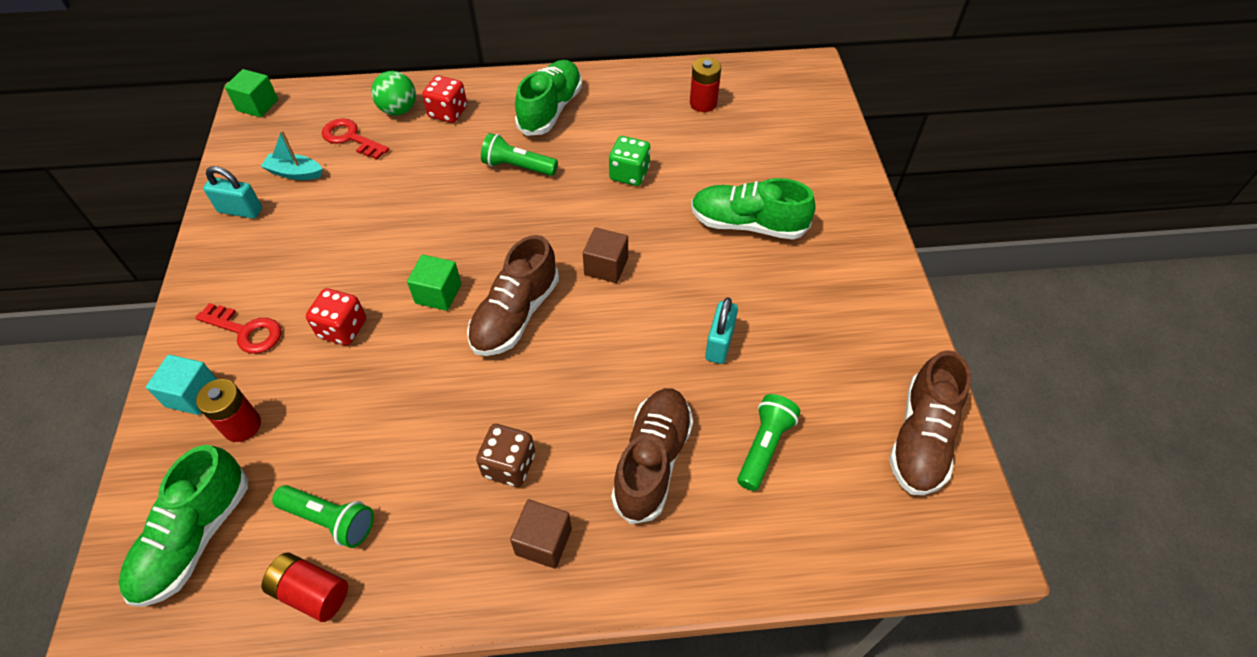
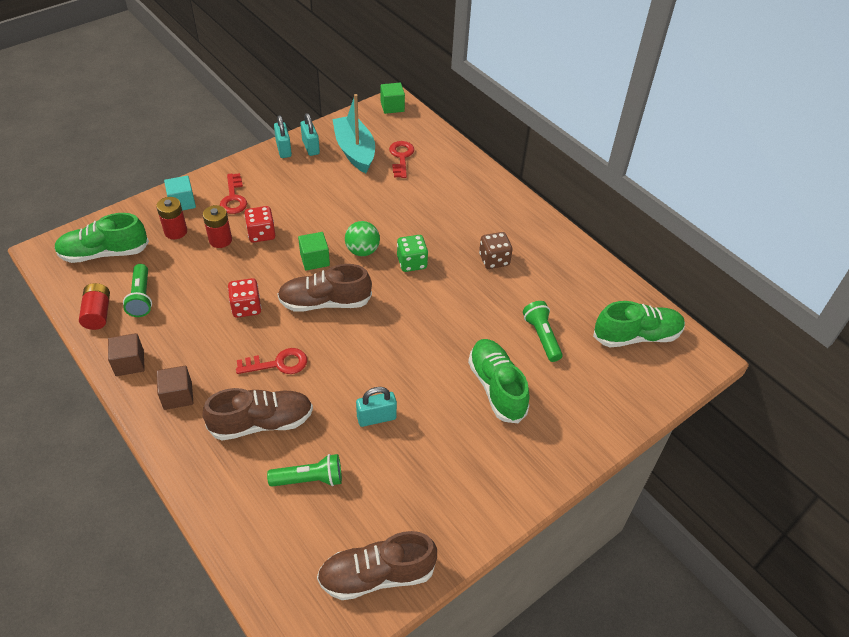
camera: 55 degrees right, 5 degrees down
turquoise boat [261,130,322,180] -> turquoise boat [332,94,375,173], size x1.88
green ball [371,71,416,116] -> green ball moved to [345,221,380,256]
red dice [422,75,467,123] -> red dice moved to [228,278,261,318]
brown dice [476,424,535,487] -> brown dice moved to [479,232,513,269]
green flashlight [481,133,558,176] -> green flashlight moved to [523,301,563,362]
green shoe [515,60,582,136] -> green shoe moved to [593,301,685,347]
brown cube [583,227,628,283] -> brown cube moved to [108,333,145,376]
green dice [609,136,650,186] -> green dice moved to [397,235,428,272]
red battery [690,57,721,112] -> red battery moved to [203,205,232,248]
none -> red key [236,348,307,374]
none -> turquoise padlock [274,115,292,158]

